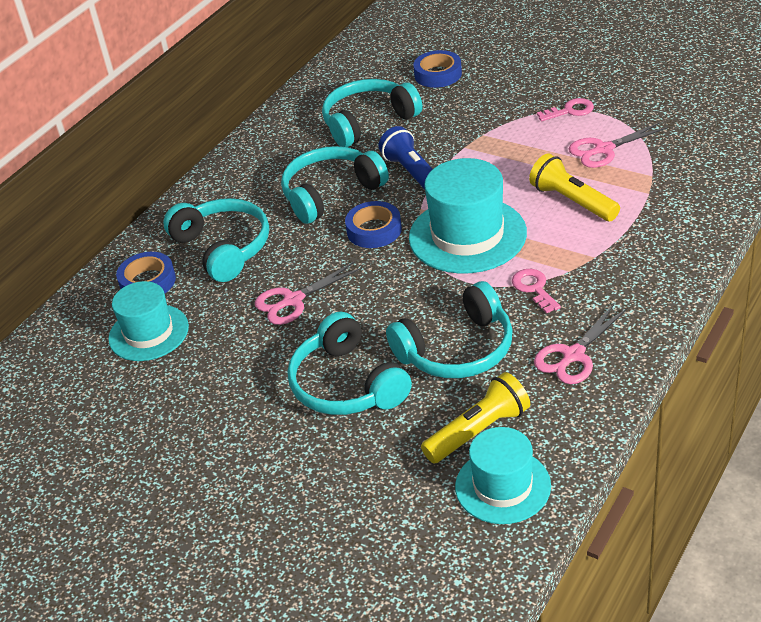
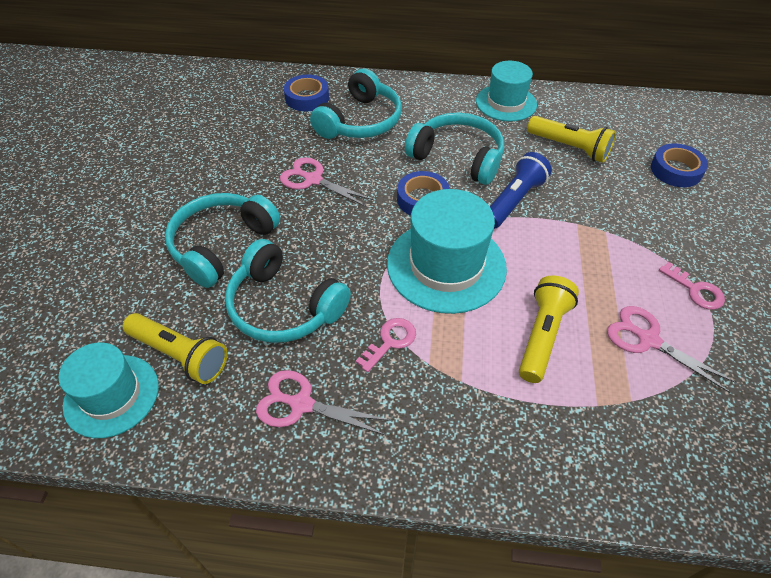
camera: 60 degrees right, 10 degrees up
turquoise hat [108,281,189,361] -> turquoise hat moved to [476,61,537,122]
turquoise headphones [322,79,422,147] -> yellow flashlight [527,116,616,163]

